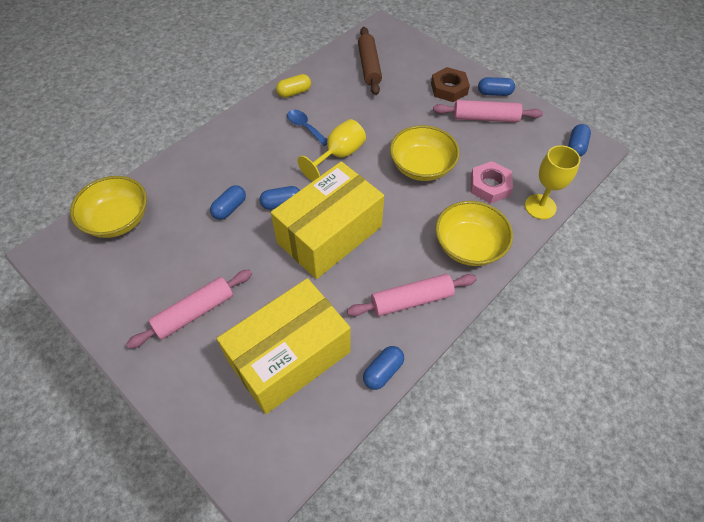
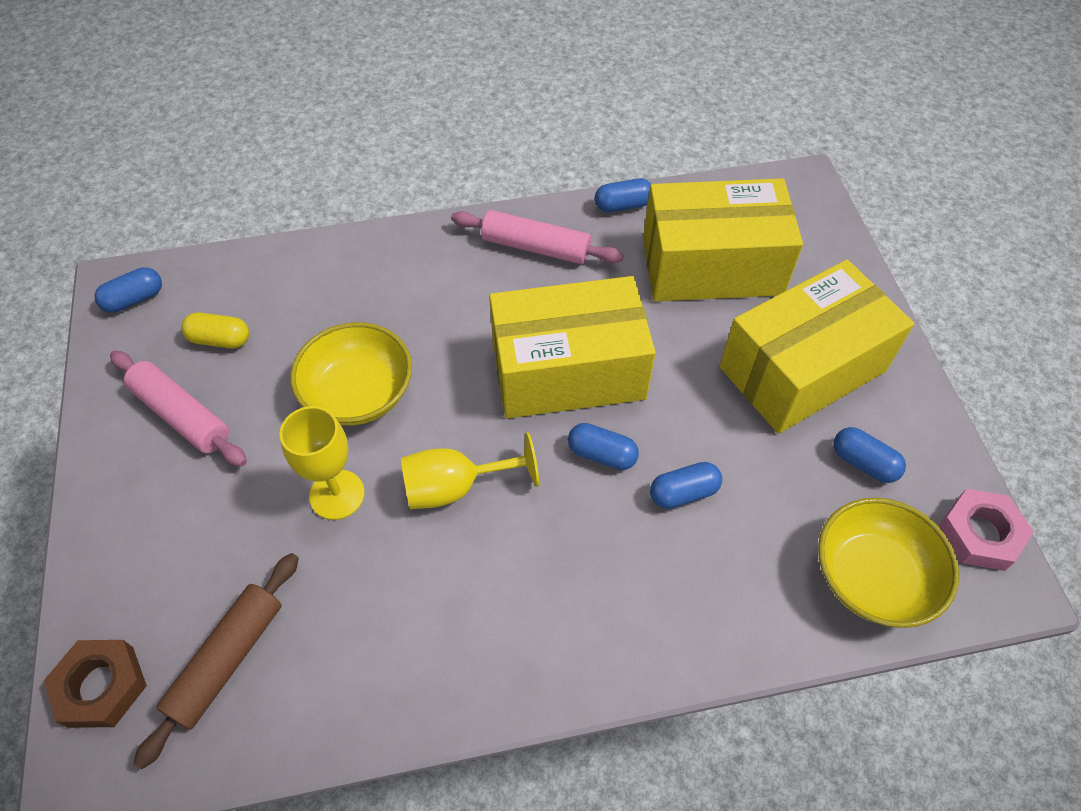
camera: 145 degrees left, 0 degrees up
pink rolling pin [126,269,252,349] -> yellow box [720,260,914,434]
yellow capsule [276,74,311,98] -> yellow capsule moved to [182,312,249,348]
blue spoon [287,110,327,146] -> none
brown nut [431,67,470,102] -> brown nut moved to [44,640,147,728]
yellow bowl [435,201,513,266] -> none
pink nut [471,161,513,203] -> pink nut moved to [938,489,1034,571]
blue capsule [478,77,515,96] -> blue capsule moved to [833,427,906,483]
yellow goblet [525,145,580,219] -> yellow goblet moved to [280,406,365,520]

